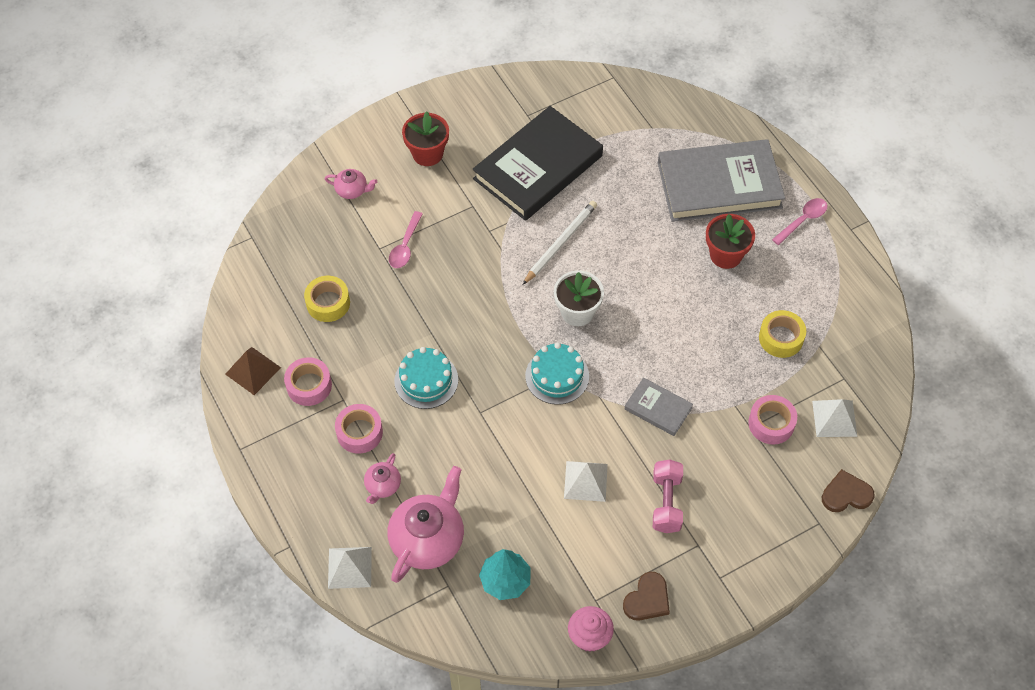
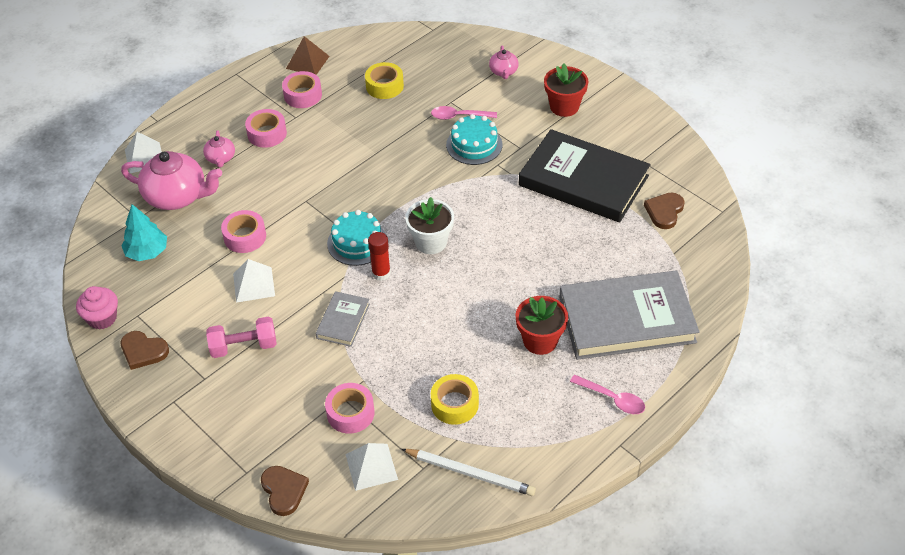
camera: 75 degrees right, 10 degrees down
pink teapot [364,453,401,504] -> pink teapot turned 105 degrees counterclockwise [203,130,235,168]
turquoise cake [394,347,458,409] -> turquoise cake moved to [446,114,502,165]
white pencil [523,201,597,285] -> white pencil moved to [402,449,536,496]
grey book [658,139,785,222] -> grey book turned 75 degrees counterclockwise [559,271,699,360]
none -> pink tape [221,210,266,253]
none -> red glue stick [368,232,391,281]
none -> brown heart [644,193,685,229]

